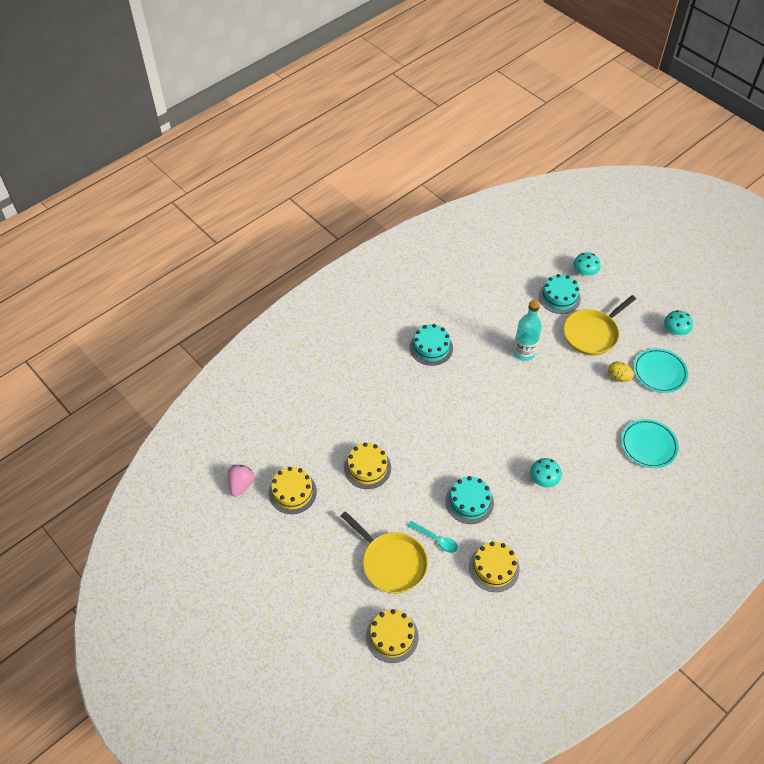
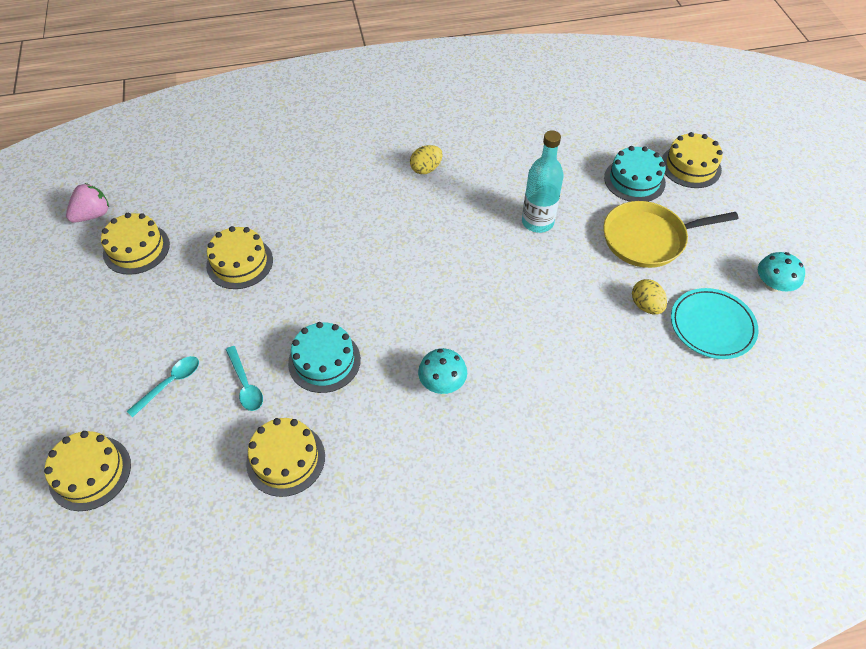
camera: 30 degrees right, 0 degrees up
yellow pan [341,511,428,593] -> turquoise spoon [127,356,199,417]
turquoise cake [410,324,453,366] -> yellow egg [410,145,443,174]
turquoise mushroom [573,252,601,277] -> yellow cake [662,132,723,188]
turquoise plate [621,419,679,468] -> none

